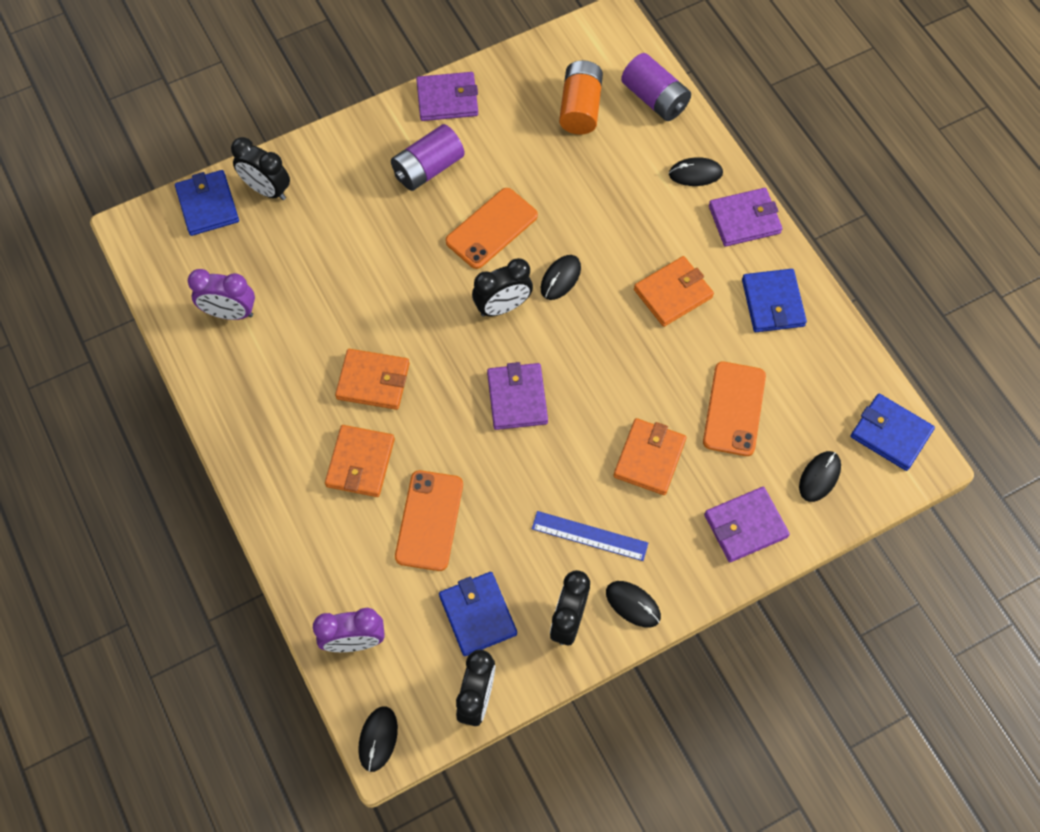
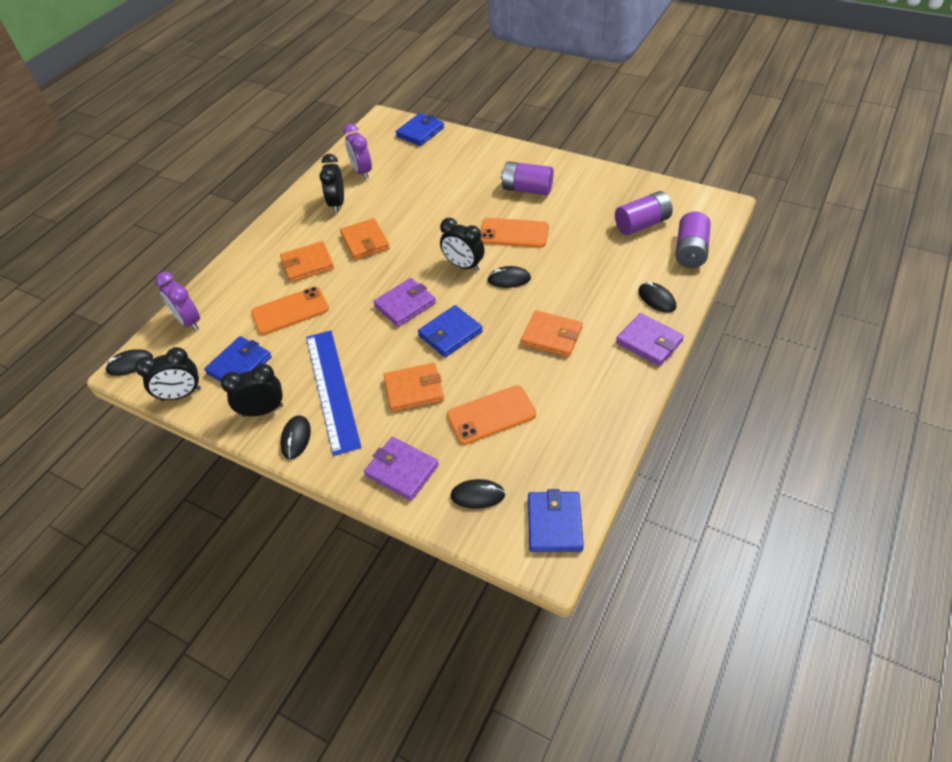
camera: 60 degrees right, 15 degrees down
black clock [231,137,290,200] -> black clock moved to [319,154,344,213]
purple wallet [416,72,478,121] -> none
blue ruler [532,511,648,561] -> blue ruler [306,330,362,456], size x1.73
orange battery [559,60,603,135] -> purple battery [615,191,673,235]
blue wallet [742,269,807,332] -> blue wallet moved to [418,305,483,357]

